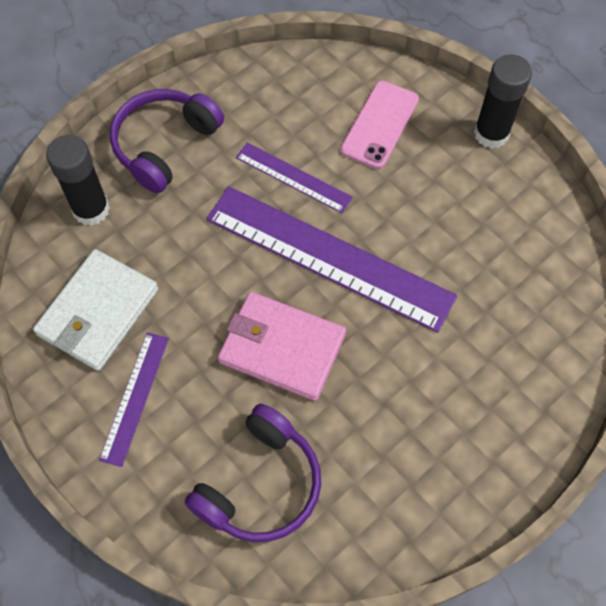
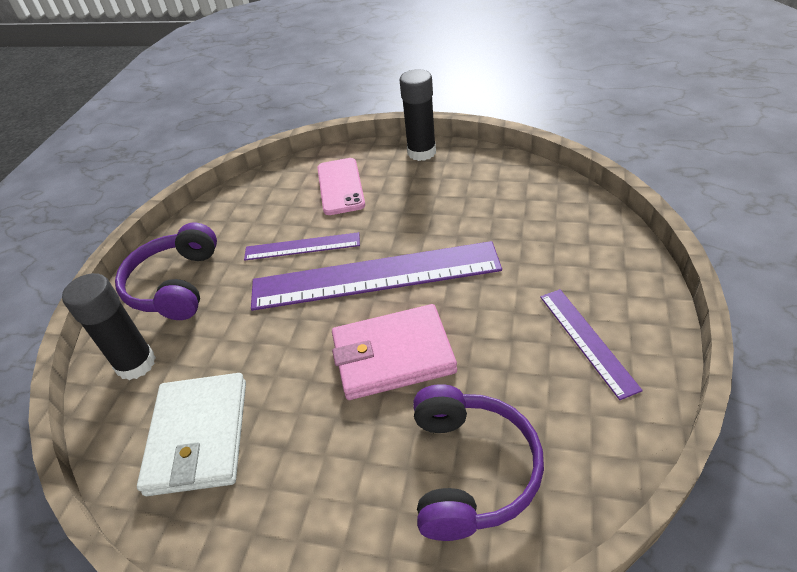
camera: 30 degrees left, 20 degrees down
purple ruler [99,332,169,467] -> purple ruler moved to [540,289,643,400]

